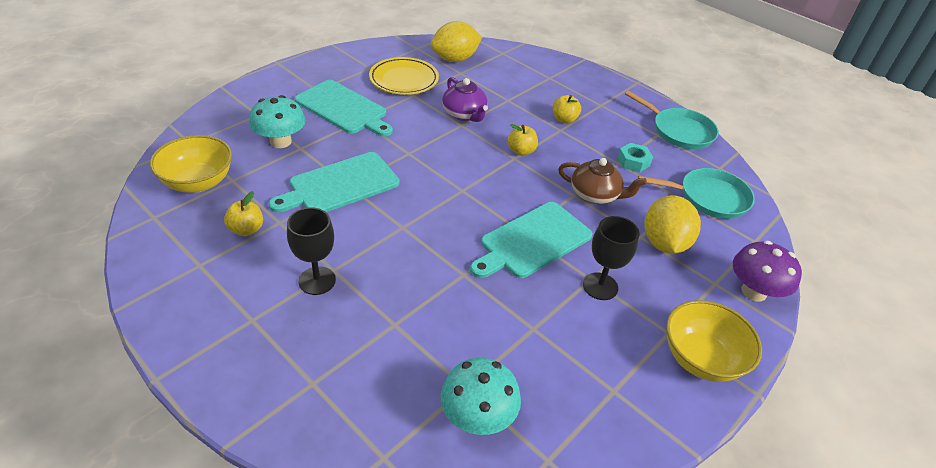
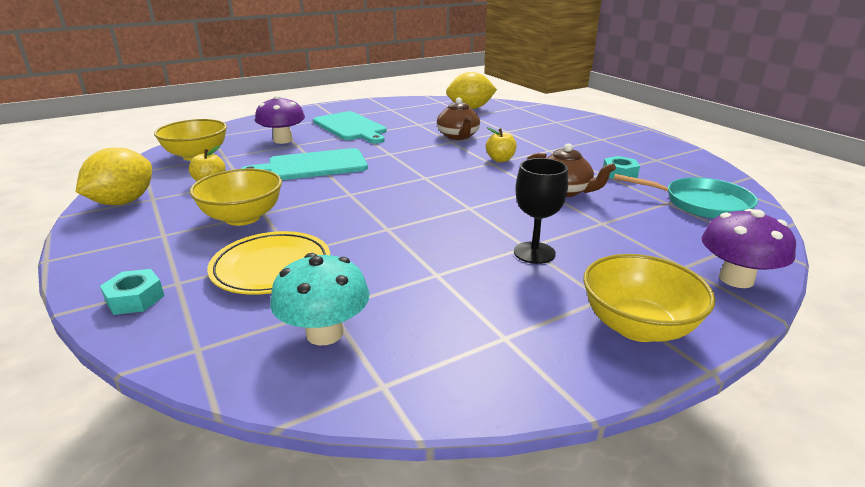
camera: 20 degrees right, 15 degrees down
turquoise mushroom [249,95,306,148] -> purple mushroom [255,95,305,144]
black goblet [287,207,336,295] -> yellow bowl [190,169,282,226]
yellow plate [369,57,439,95] -> yellow plate moved to [207,231,330,295]
purple teapot [442,77,488,122] -> brown teapot [437,97,480,140]
turquoise cutting board [470,202,593,278] -> none
yellow apple [553,95,581,123] -> none
turquoise pan [625,91,719,149] -> none
yellow lemon [644,195,701,254] -> yellow lemon moved to [76,148,152,205]
none -> turquoise nut [100,269,164,315]

